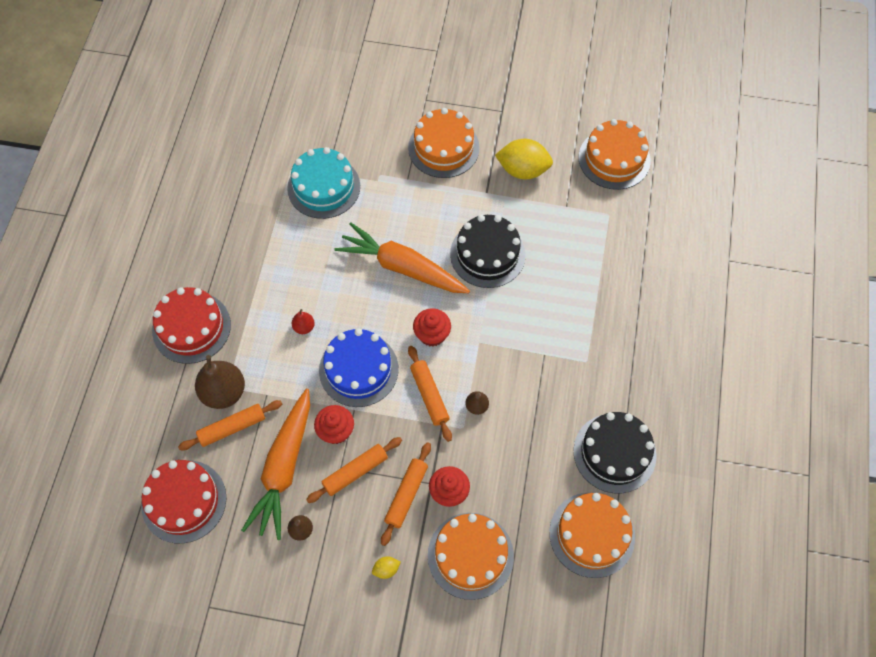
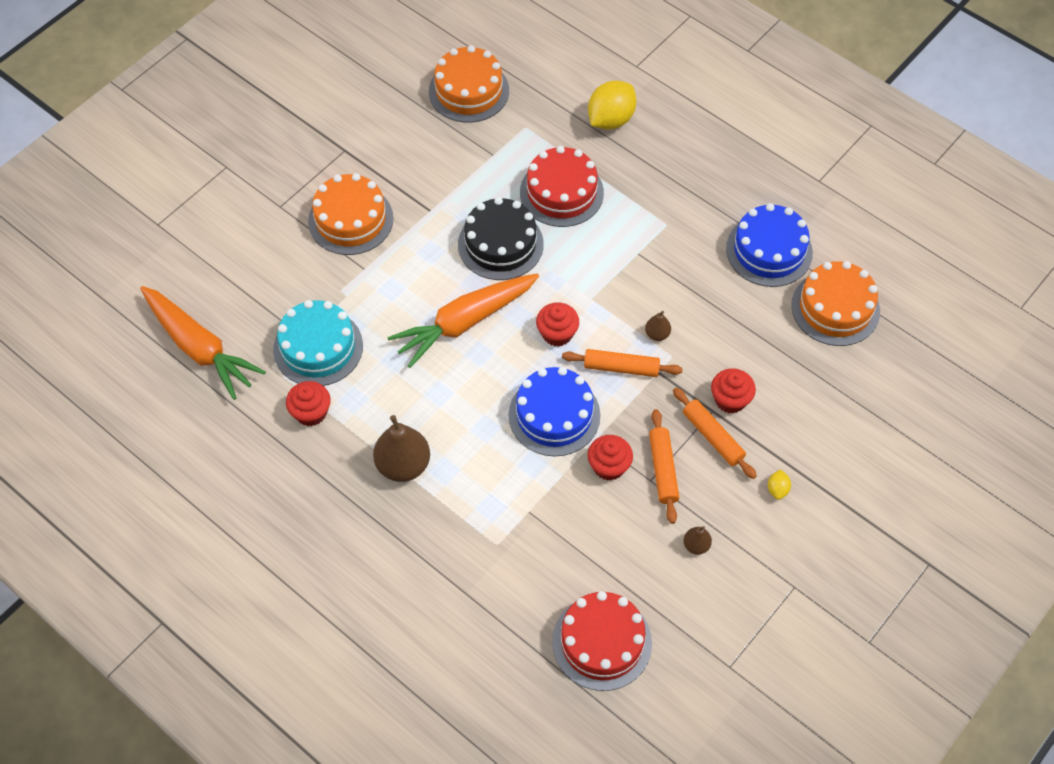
camera: 60 degrees left, 5 degrees down
red cake [152,287,231,364] -> red cake moved to [520,146,604,227]
orange rolling pin [178,400,282,450] -> none
brown pear [195,355,245,409] -> brown pear moved to [373,415,430,482]
orange carrot [241,389,310,540] -> orange carrot moved to [140,286,266,400]
red pear [292,309,315,334] -> none
orange cake [428,513,514,600] -> none
yellow lemon [495,139,553,179] -> yellow lemon moved to [588,81,636,130]
black cake [574,412,657,493] -> blue cake [726,203,813,287]
none -> red cupcake [286,381,331,426]

